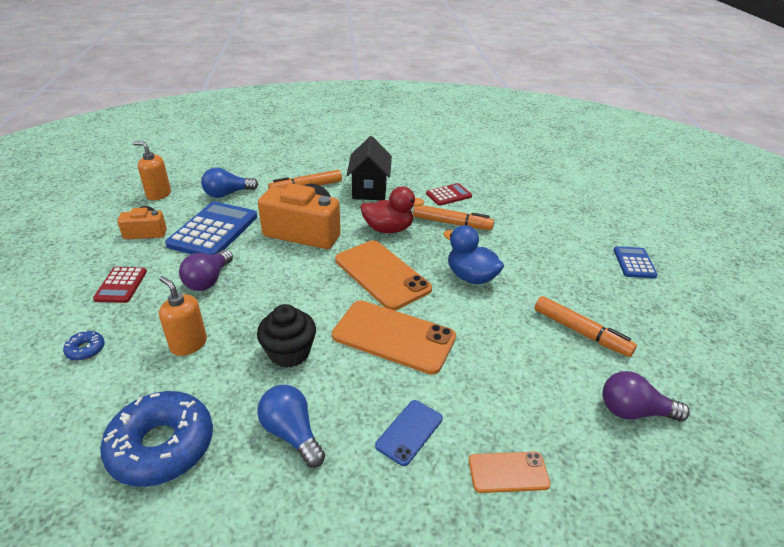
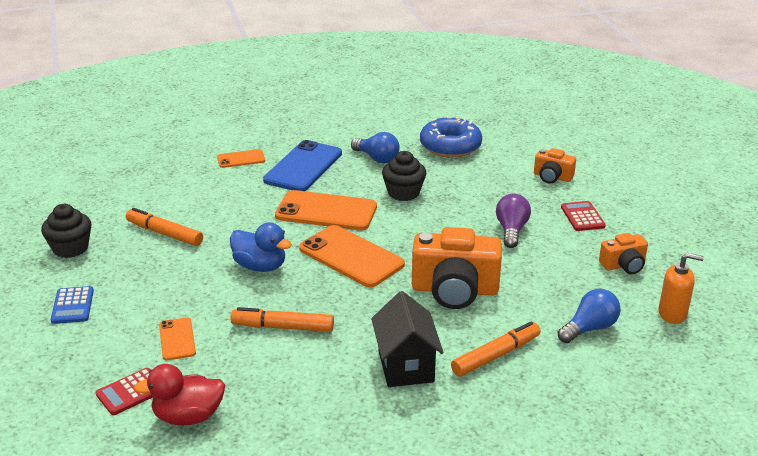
camera: 170 degrees right, 5 degrees down
blue donut [63,331,105,361] -> orange camera [534,148,576,184]
orange soap dispenser [159,276,207,356] -> none
blue calculator [165,201,257,255] -> none
red duck [360,187,425,233] -> red duck moved to [134,364,225,426]
blue phone [375,400,443,466] -> blue phone [263,140,342,191], size x1.91
red calculator [426,183,472,206] -> red calculator moved to [96,368,154,415]
purple light bulb [602,371,690,422] -> none
none -> black cupcake [41,204,91,258]
none -> orange phone [159,317,196,360]

